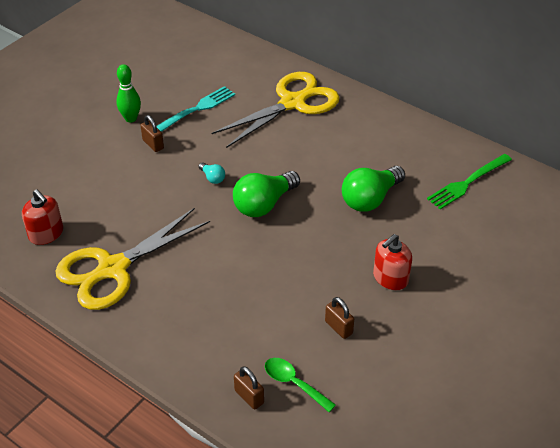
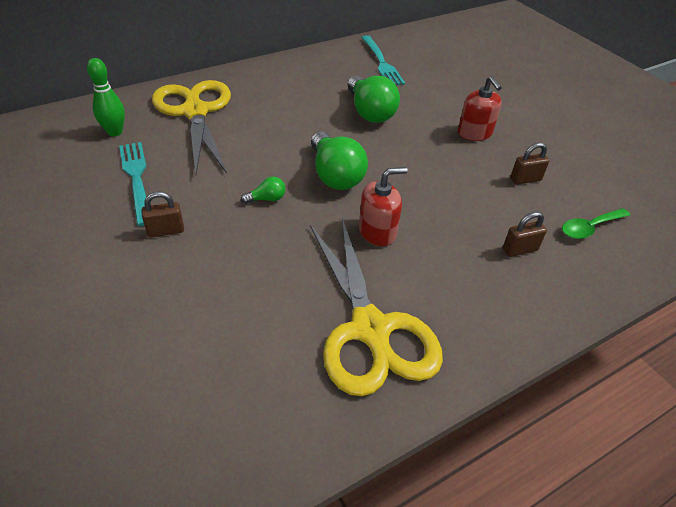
camera: 70 degrees left, 0 degrees up
red soap dispenser [22,189,63,245] -> red soap dispenser moved to [359,167,408,246]
green bowling pin [116,64,141,123] -> green bowling pin moved to [87,58,125,136]
turquoise light bulb [199,162,225,184] -> green light bulb [241,177,285,204]
brown padlock [234,366,264,409] -> brown padlock moved to [503,212,547,257]
green fork [427,154,512,209] -> turquoise fork [361,35,405,85]

